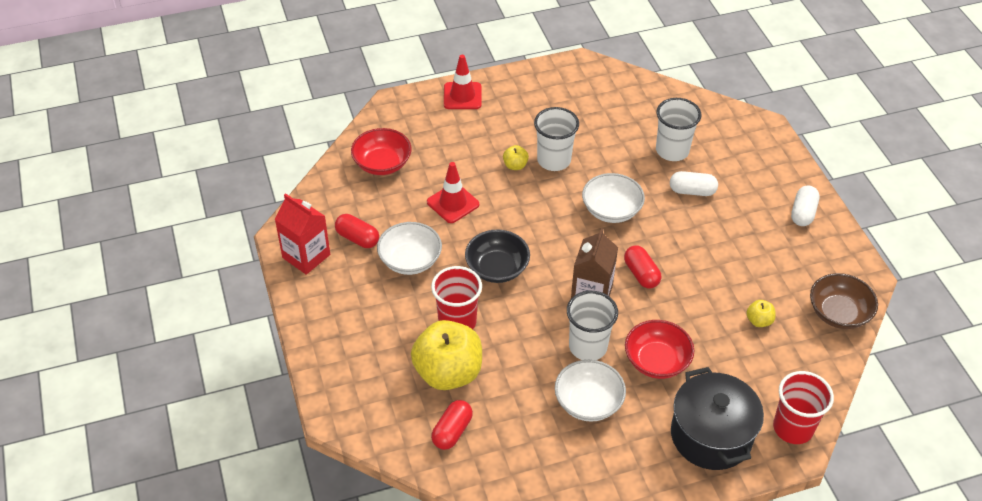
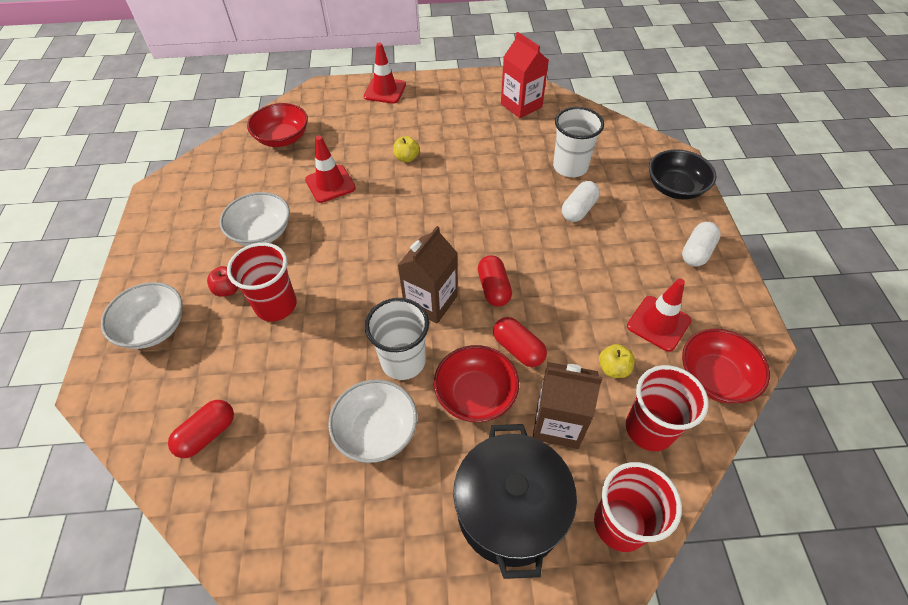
camera: 15 degrees right, 5 degrees up
red carton [275,193,330,275] -> red carton moved to [501,32,549,118]
red capsule [335,214,379,248] -> red capsule moved to [493,317,547,367]
yellow apple [411,320,482,390] -> none
black bowl [465,230,530,283] -> black bowl moved to [649,149,716,200]
white cup [534,107,579,171] -> none
white bowl [582,173,645,223] -> white bowl moved to [101,282,183,349]
white capsule [670,171,718,196] -> white capsule turned 75 degrees counterclockwise [562,181,600,222]
brown bowl [810,273,878,329] -> red bowl [682,328,770,404]
none -> red apple [207,266,238,297]
none -> brown carton [533,362,603,449]
none -> red cup [626,365,709,451]
none -> red traffic cone [627,278,691,352]

